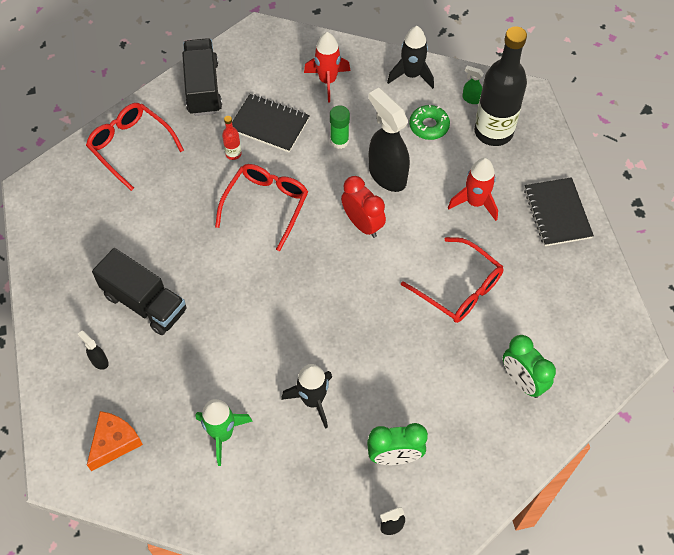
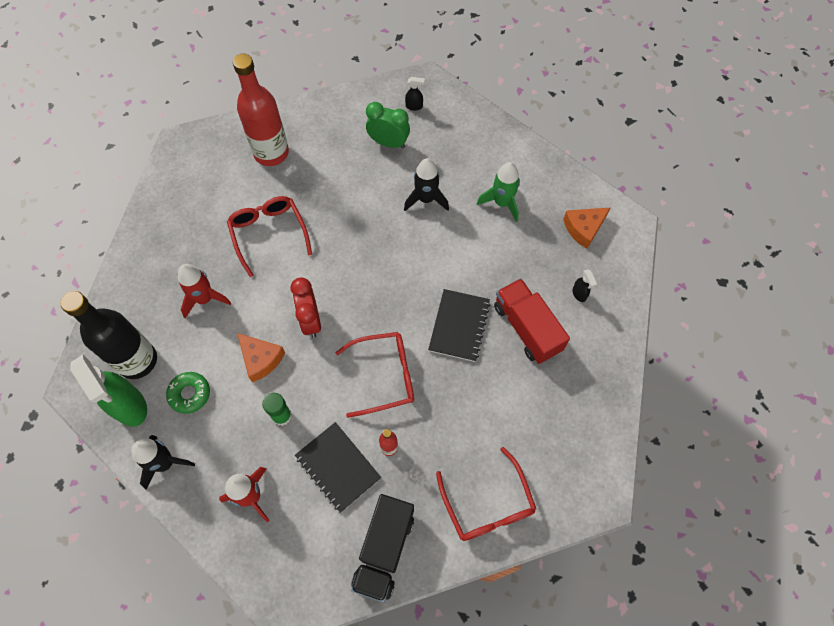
camera: 155 degrees left, 5 degrees up
black truck [92,248,187,335] -> red truck [494,278,570,364]
red glasses [215,164,308,251] -> red glasses turned 150 degrees counterclockwise [335,332,414,418]
black spray bottle [369,88,410,192] -> orange cheese [237,333,285,382]
green spray bottle [462,66,484,104] -> green spray bottle [70,355,147,427], size x2.35
green clock [503,335,556,398] -> red bottle [233,54,289,166]
black notebook [524,177,594,246] -> black notebook moved to [428,289,490,362]

